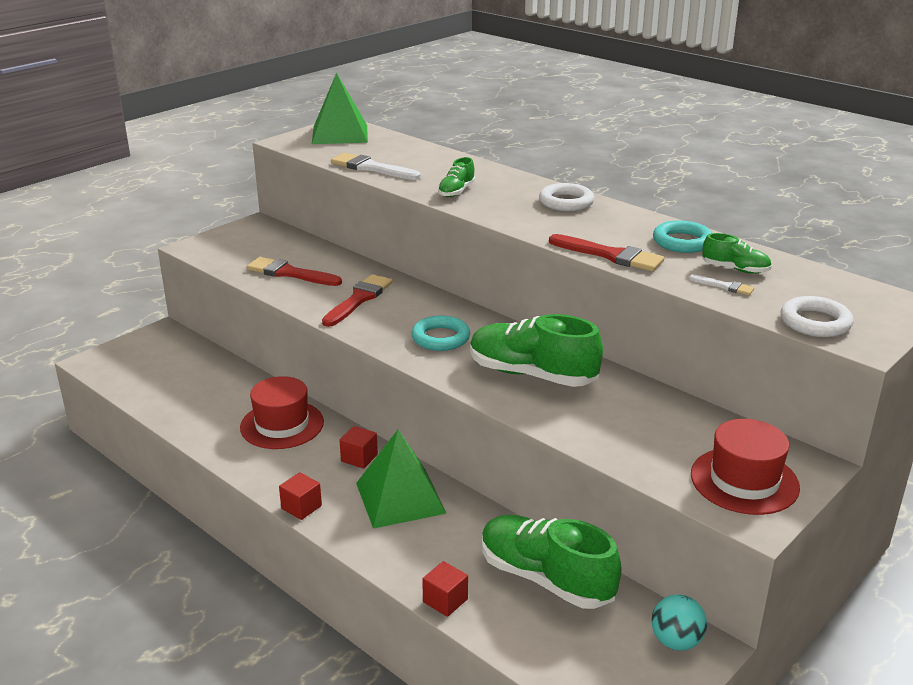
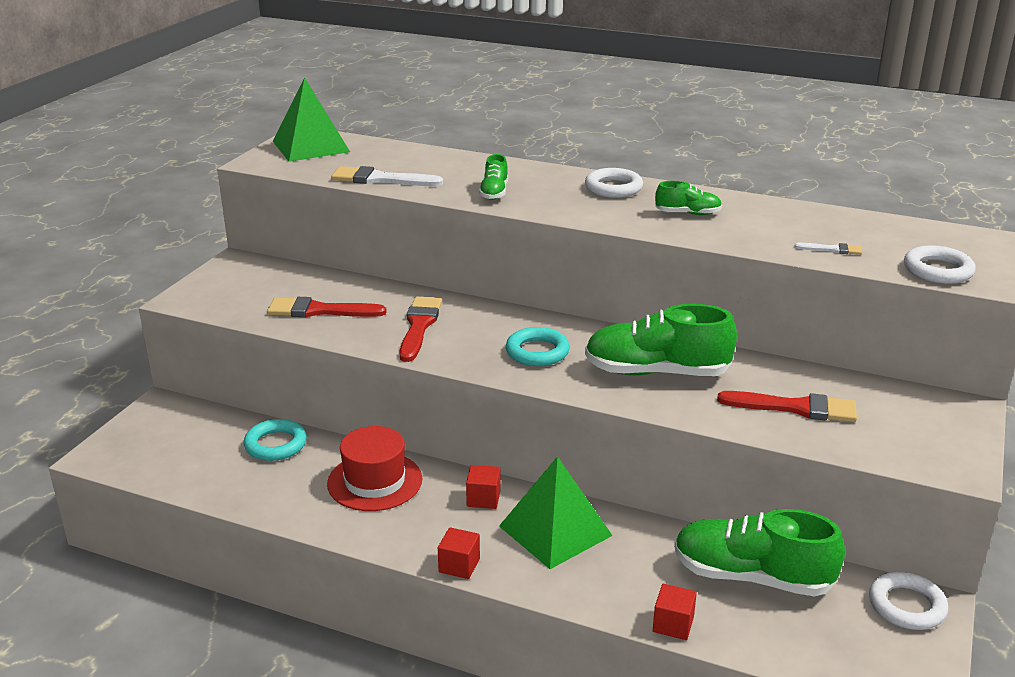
camera: 20 degrees left, 0 degrees up
red brush [549,234,664,271] -> red brush moved to [717,391,857,422]
turquoise ball [652,594,707,651] -> white ring [869,572,948,630]
turquoise ring [653,220,712,253] -> turquoise ring moved to [244,419,307,461]
red hat [691,419,800,515] -> none
green shoe [702,233,772,274] -> green shoe moved to [655,181,722,215]

